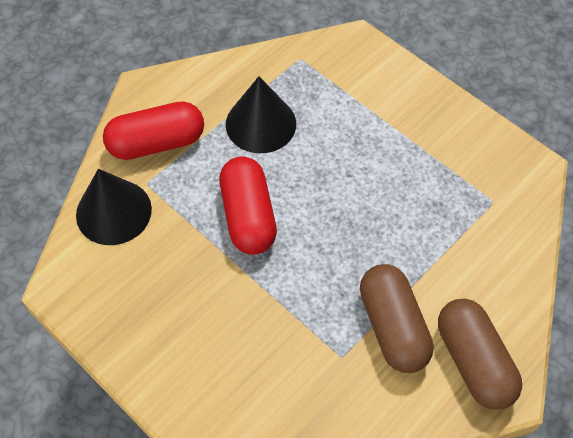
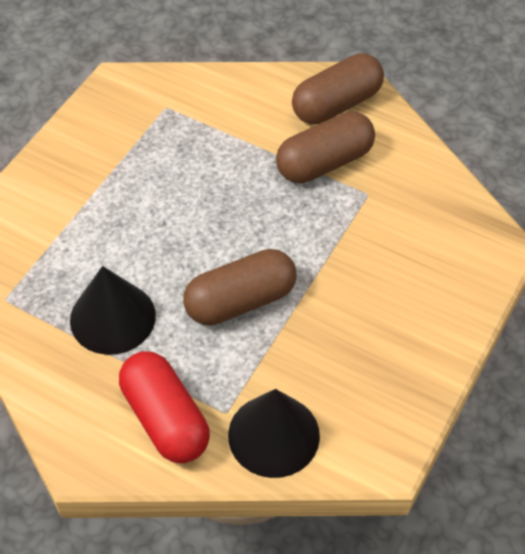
camera: 105 degrees left, 5 degrees down
red capsule [219,156,277,255] -> brown capsule [183,249,296,325]

